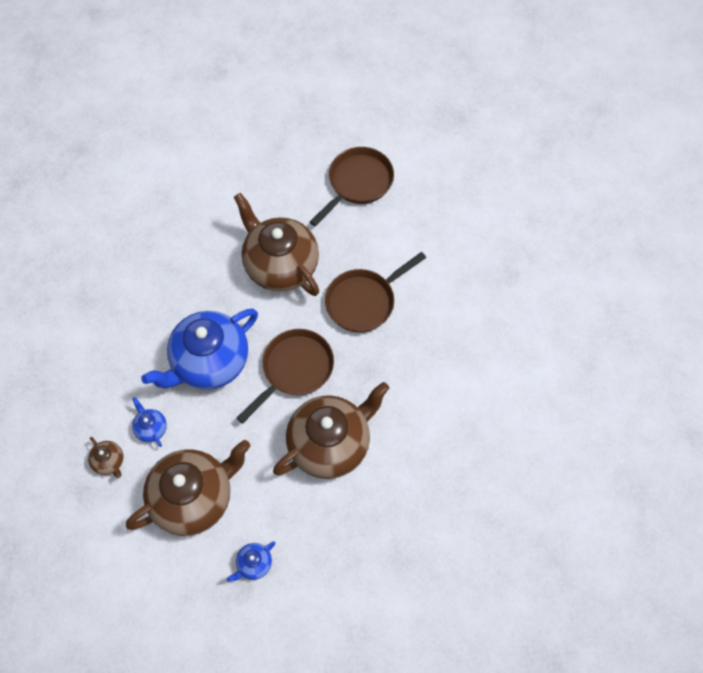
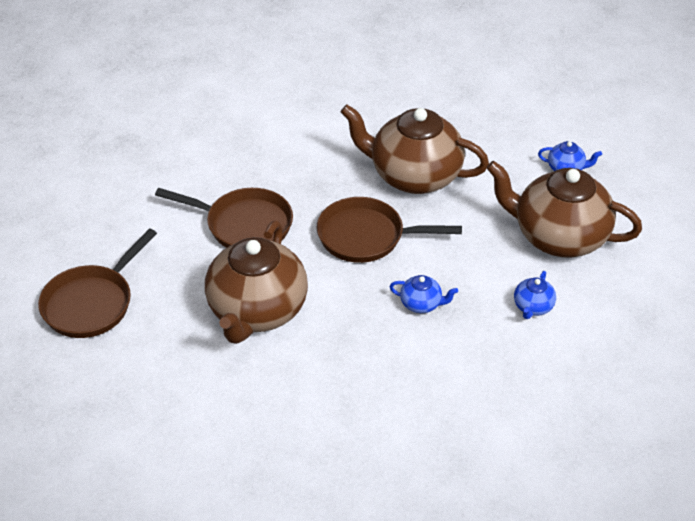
camera: 125 degrees left, 20 degrees down
brown teapot [88,437,123,478] -> none
blue teapot [141,309,258,390] -> blue teapot [390,275,458,313], size x0.41
brown pan [310,147,394,226] -> brown pan turned 60 degrees counterclockwise [38,228,157,338]

